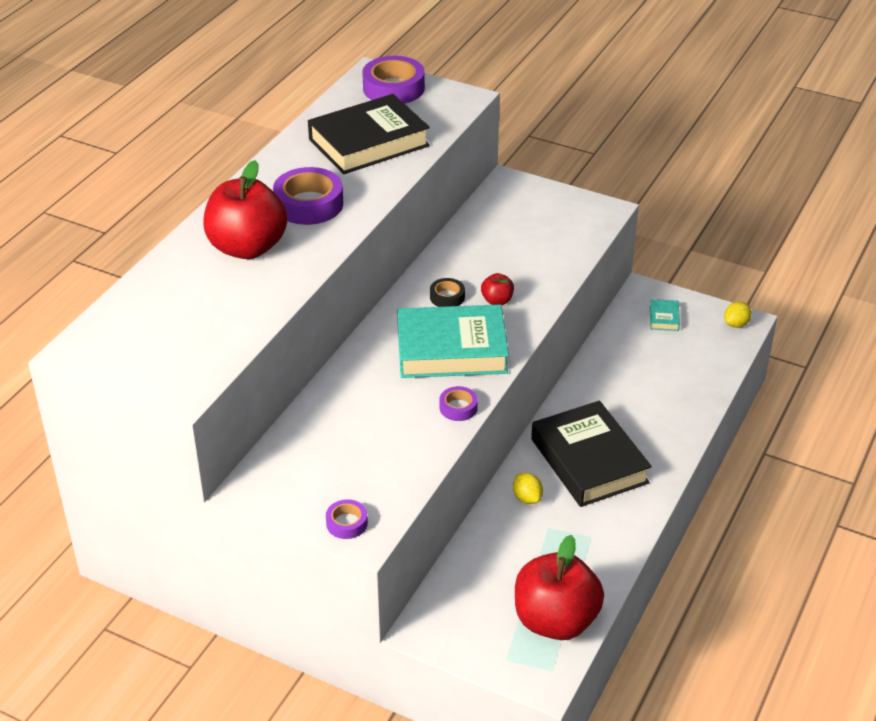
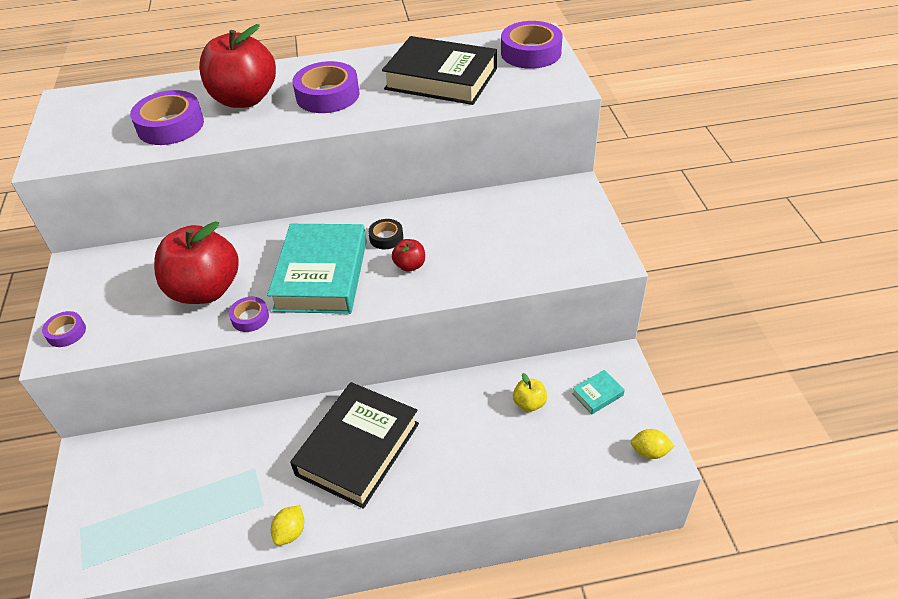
camera: 55 degrees right, 5 degrees up
turquoise book [397,305,509,378] -> turquoise book turned 45 degrees clockwise [267,224,367,314]
yellow lemon [513,473,543,504] -> yellow lemon moved to [271,505,304,545]
red apple [515,535,604,640] -> red apple moved to [154,221,239,304]
none -> purple tape [130,90,204,145]
none -> yellow apple [513,373,547,412]

